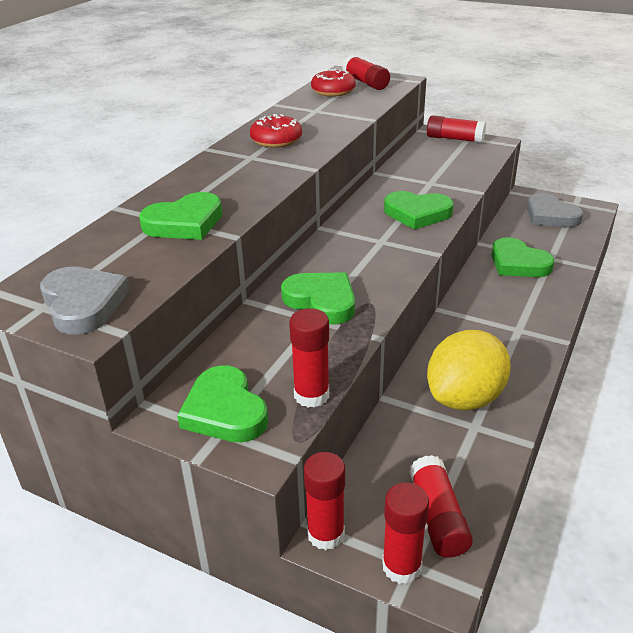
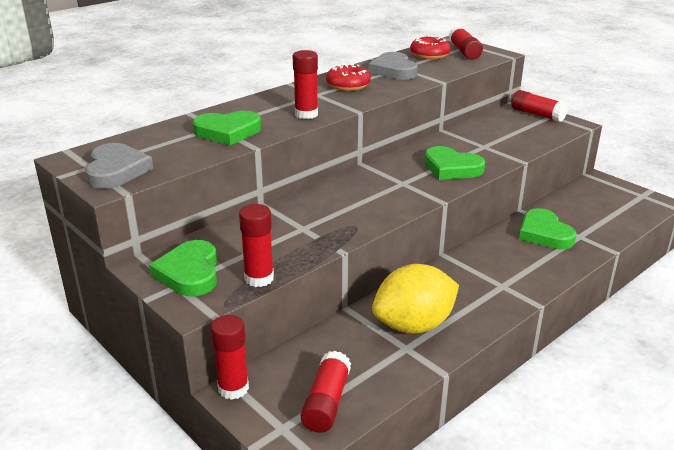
camera: 20 degrees right, 5 degrees down
green heart [281,272,355,324] -> none
red glue stick [382,482,429,584] -> red glue stick moved to [293,50,318,119]
grey heart [527,193,583,227] -> grey heart moved to [369,52,418,80]

